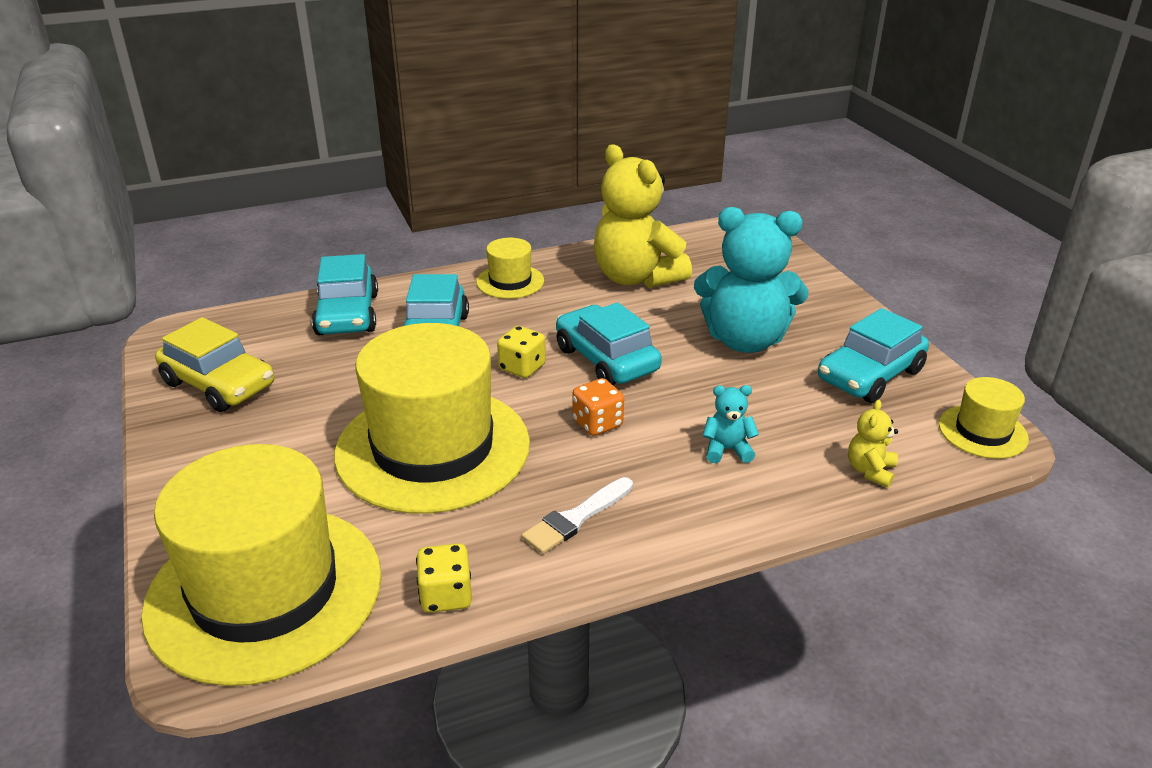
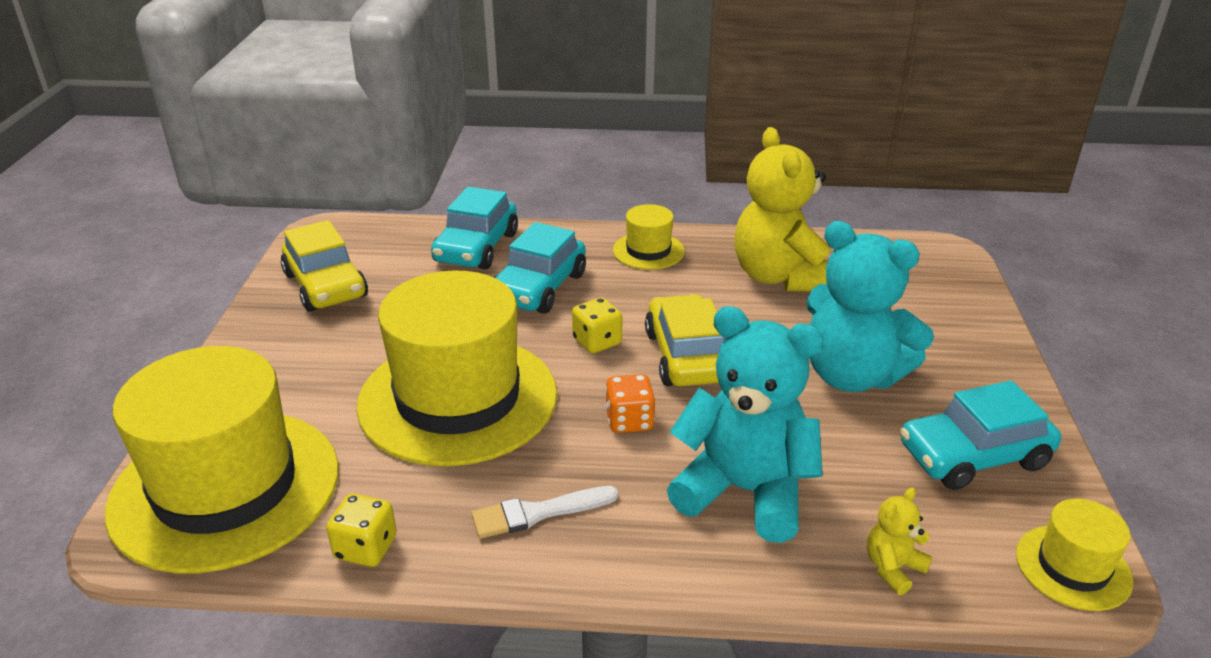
camera: 25 degrees right, 0 degrees up
turquoise car [556,302,662,386] -> yellow car [645,294,725,386]
turquoise teddy bear [703,385,759,463] -> turquoise teddy bear [667,306,824,543], size x2.36

